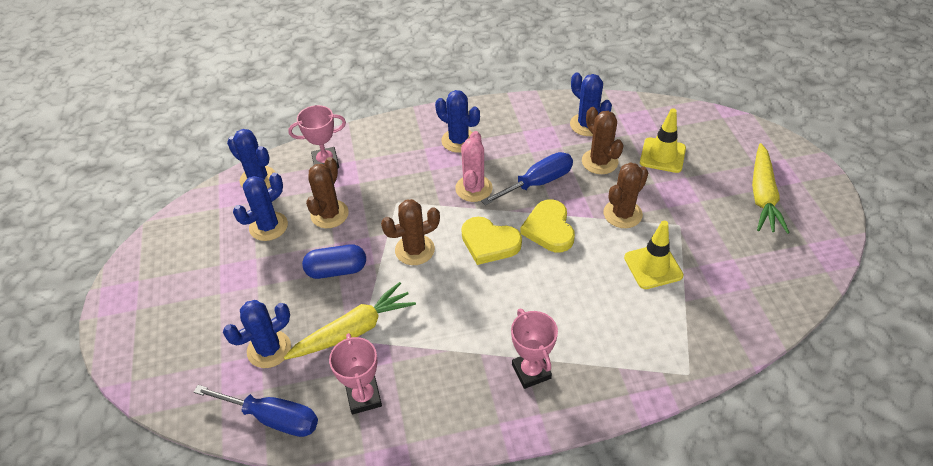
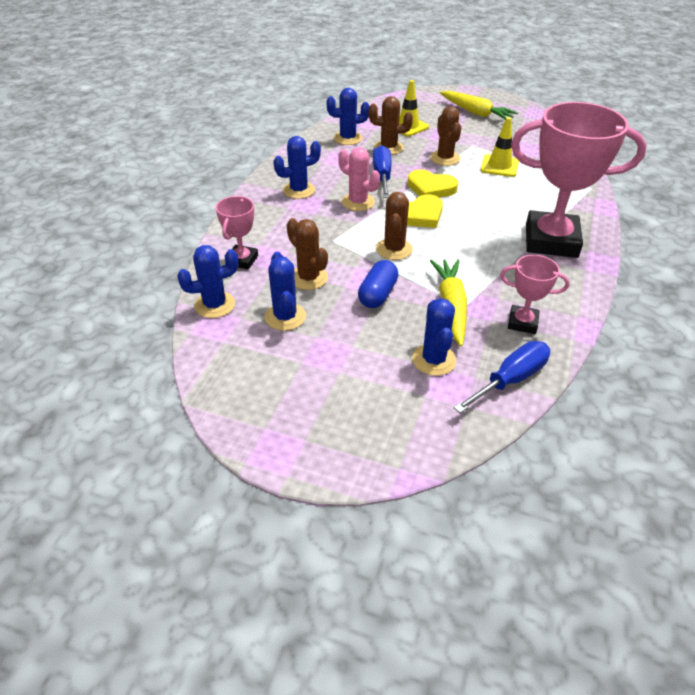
camera: 60 degrees left, 5 degrees down
pink trophy [511,309,558,389] -> pink trophy [511,102,647,258], size x2.10

